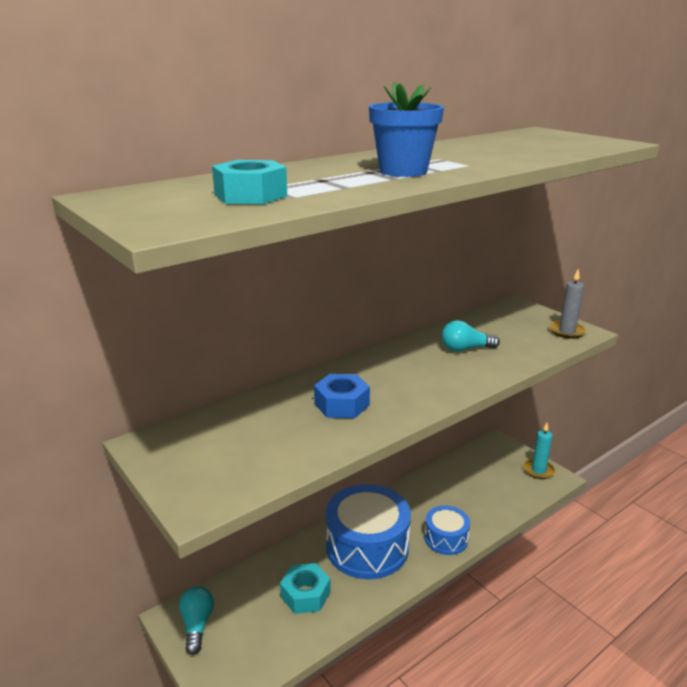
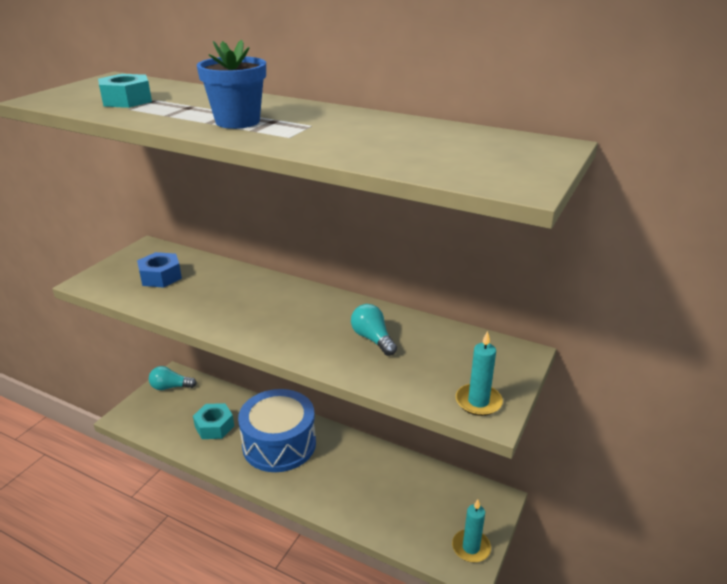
camera: 65 degrees right, 5 degrees up
turquoise light bulb [179,586,214,655] -> turquoise light bulb turned 150 degrees counterclockwise [149,366,197,390]
blue nut [314,374,370,418] -> blue nut moved to [137,252,182,288]
blue drum [424,505,470,555] -> none
grey candle [549,269,587,339] -> turquoise candle [456,331,503,416]

